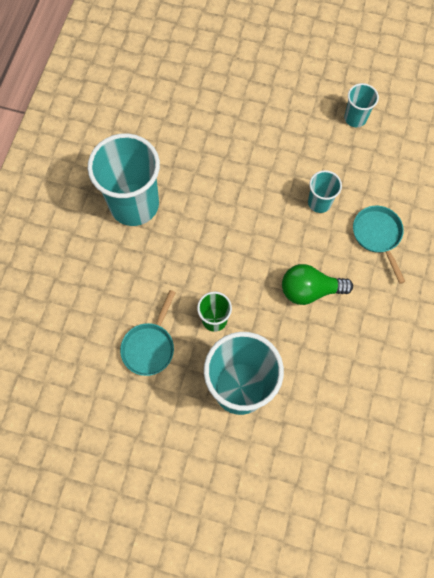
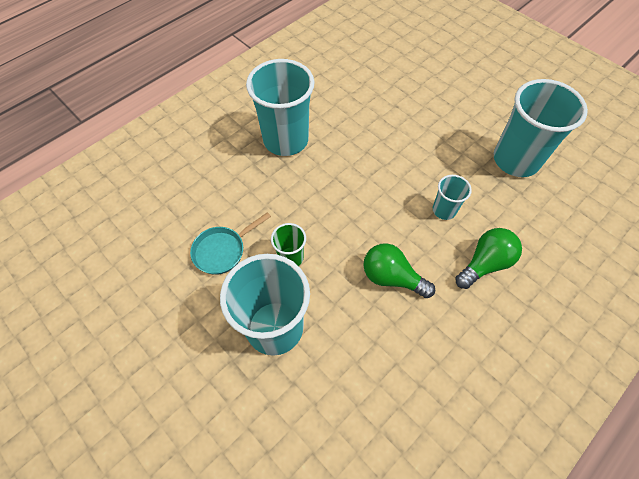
camera: 30 degrees right, 10 degrees down
turquoise cup [344,83,379,127] -> turquoise cup [494,79,588,177], size x2.08
turquoise pan [353,206,405,284] -> green light bulb [455,228,522,289]

